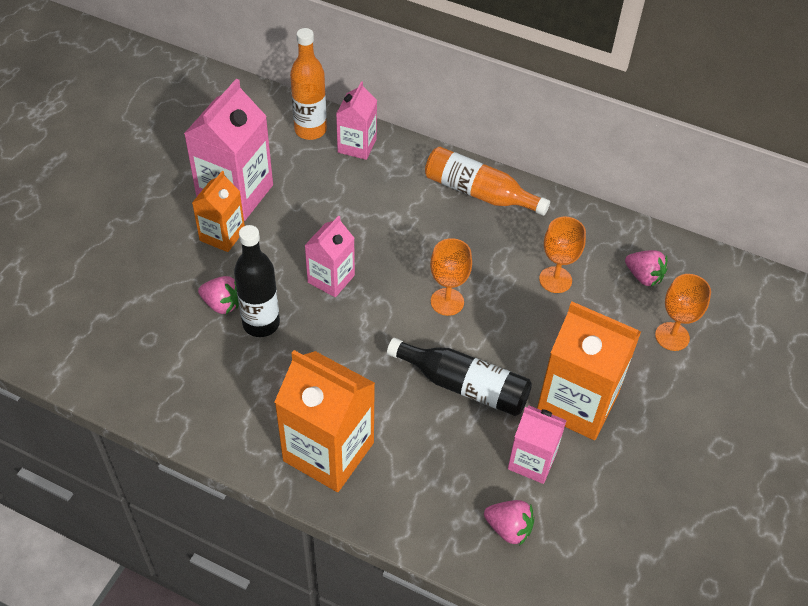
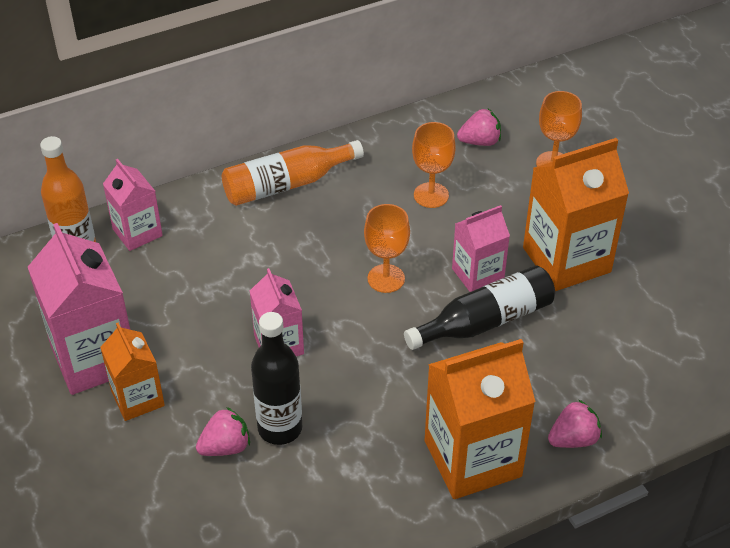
camera: 50 degrees left, 5 degrees down
pink strawberry [484,500,534,546] -> pink strawberry moved to [548,399,602,448]
pink carton [508,405,567,484] -> pink carton moved to [452,205,510,292]

